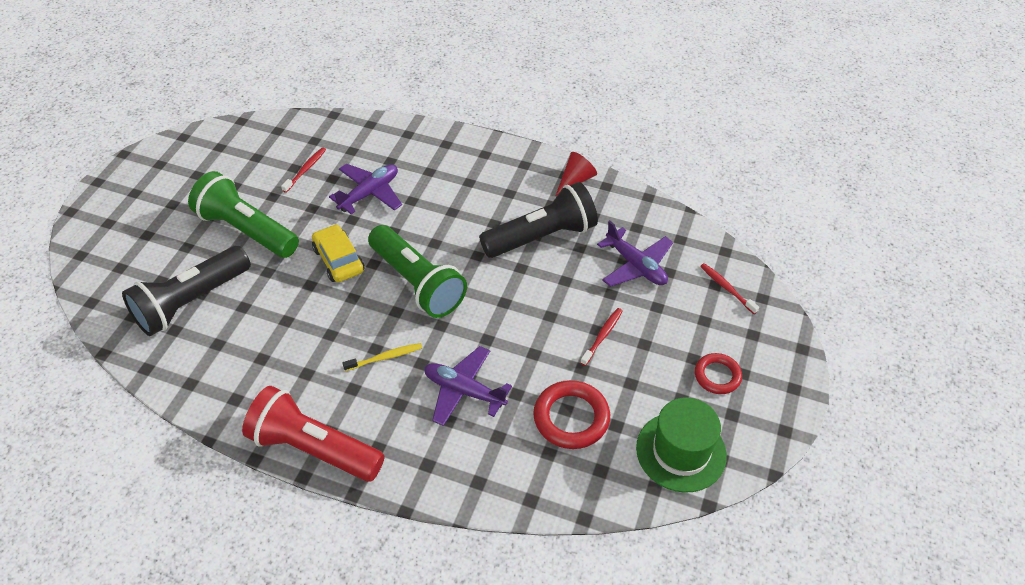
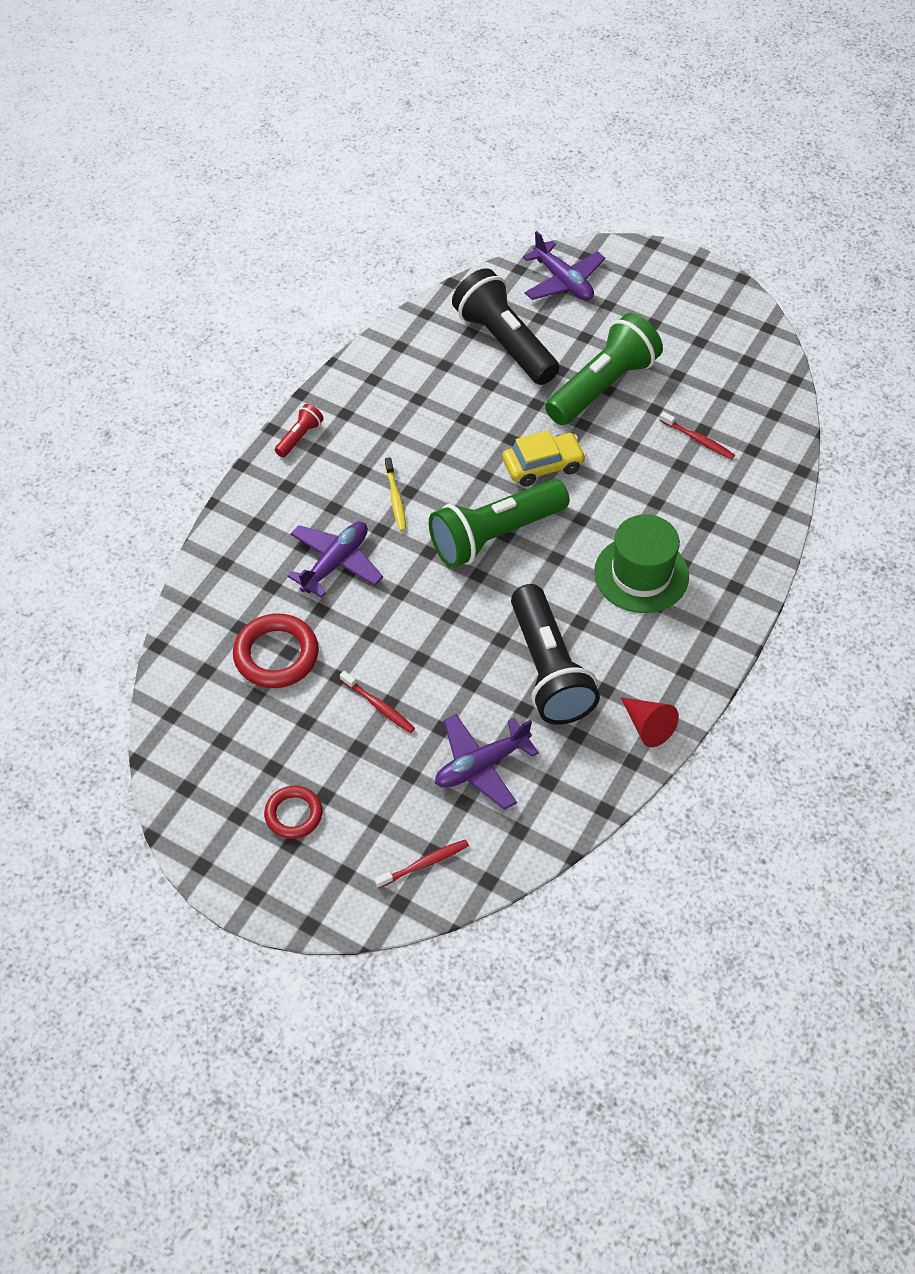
camera: 100 degrees right, 5 degrees up
red flashlight [242,386,385,482] -> red flashlight [275,404,324,457], size x0.44
purple plane [329,164,402,214] -> purple plane moved to [523,231,605,301]
green hat [636,397,727,492] -> green hat moved to [594,514,689,613]

